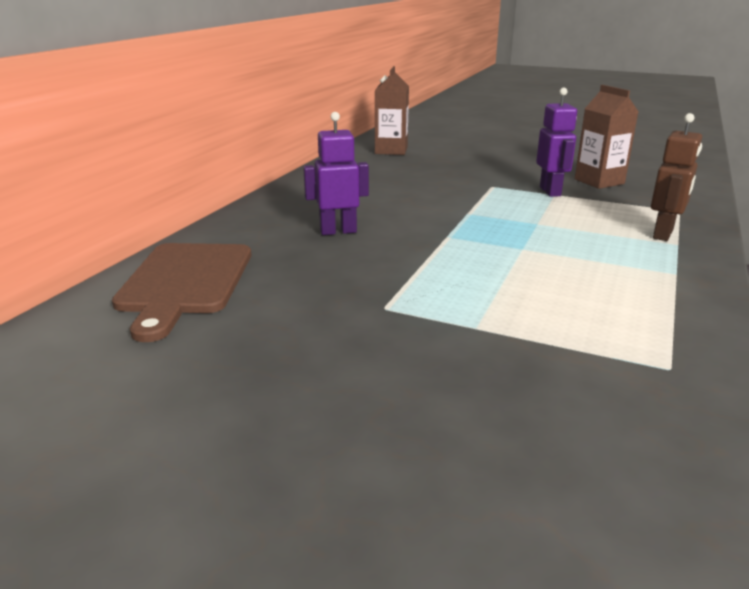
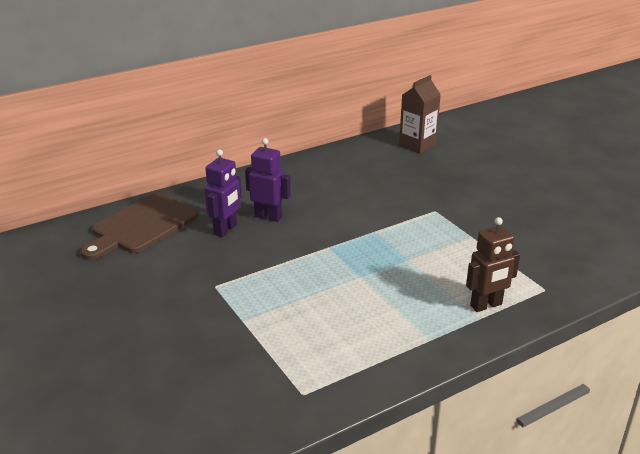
camera: 35 degrees right, 5 degrees up
purple robot [536,88,577,197] -> purple robot moved to [205,149,242,237]
brown carton [575,85,638,189] -> none

